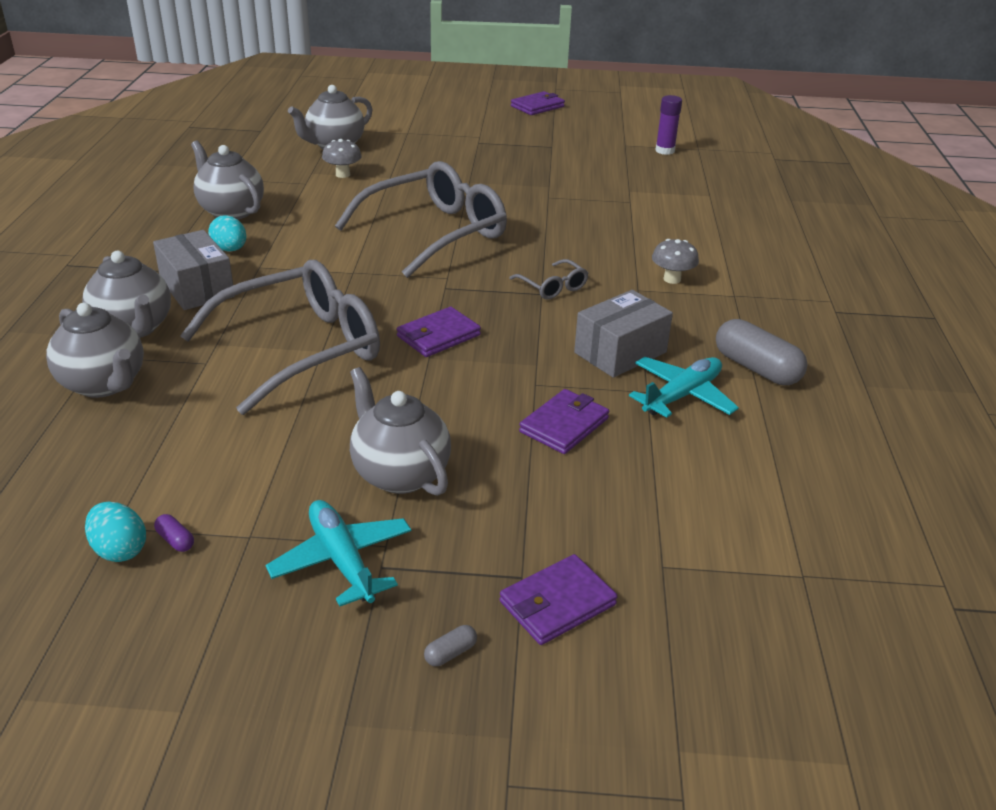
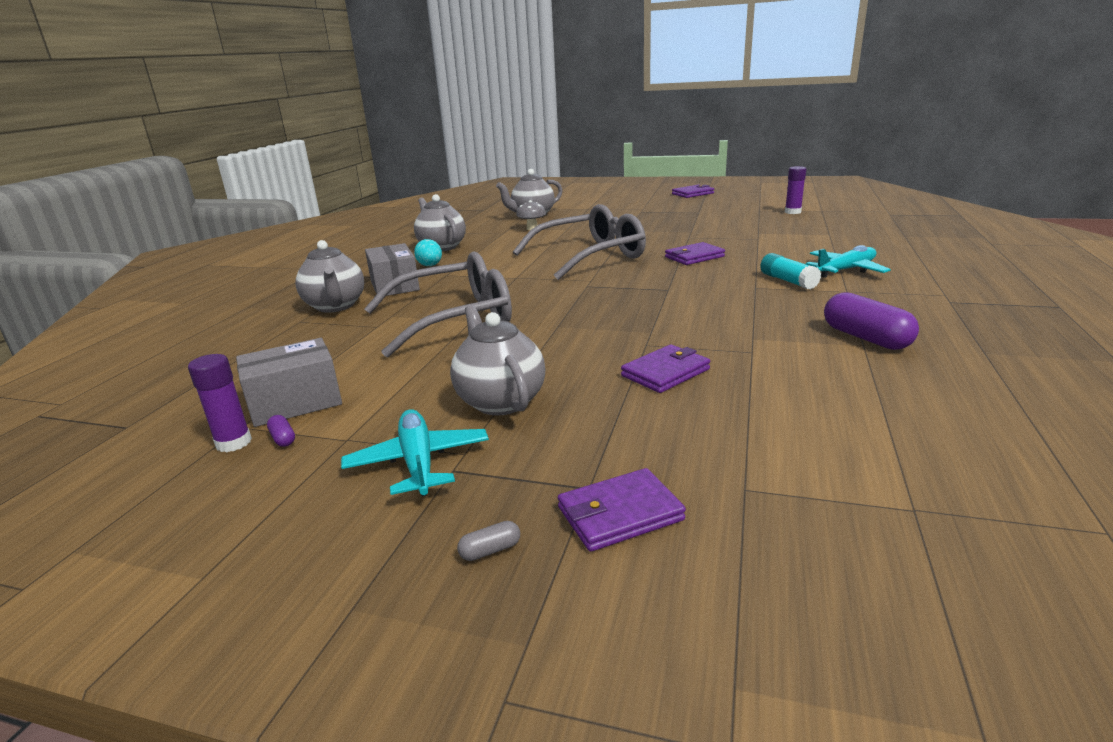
camera: 15 degrees right, 10 degrees down
grey teapot [46,303,144,398] -> none
turquoise egg [85,502,146,562] -> purple glue stick [188,354,252,452]
purple wallet [397,307,481,357] -> purple wallet moved to [665,242,725,265]
grey glasses [509,259,588,299] -> none
grey box [574,290,673,378] -> grey box moved to [236,338,342,427]
turquoise plane [629,357,739,418] -> turquoise plane moved to [805,245,891,278]
grey mushroom [652,239,699,284] -> turquoise glue stick [760,253,821,290]
grey capsule [716,319,807,385] -> purple capsule [824,292,919,350]

